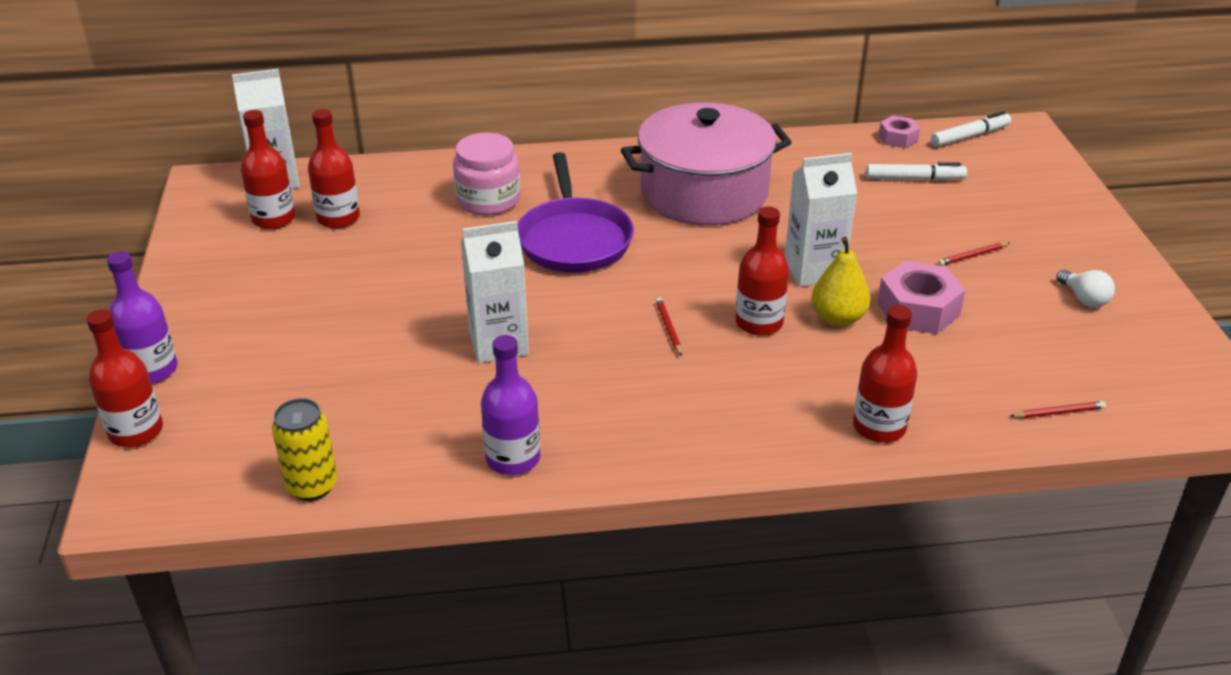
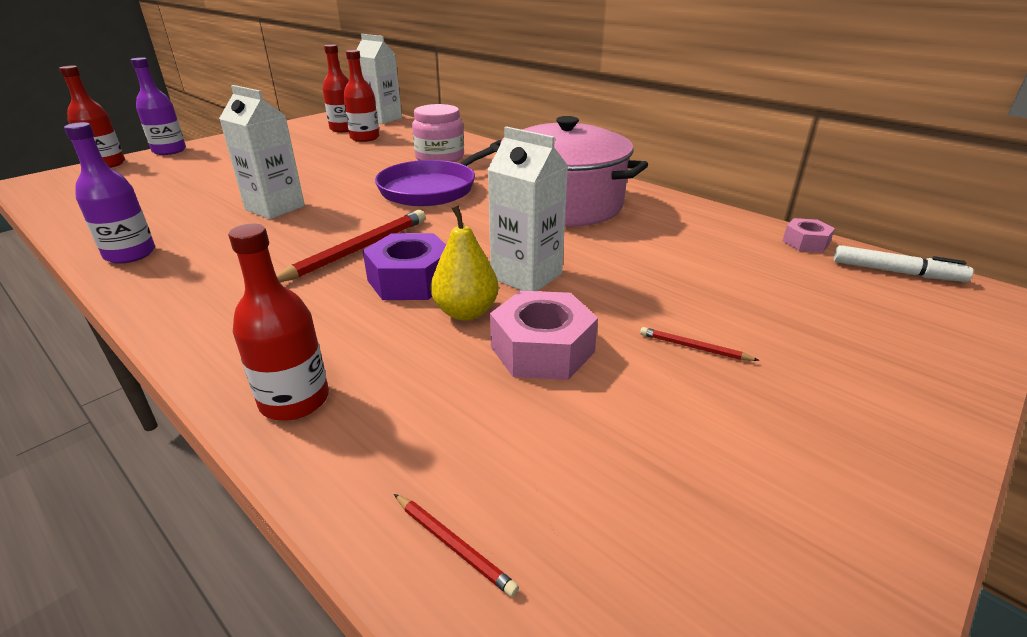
camera: 50 degrees right, 5 degrees down
yellow can [272,398,337,501] -> none
red pencil [656,298,682,356] -> red pencil [276,210,426,282], size x2.15
red bottle [735,207,789,336] -> purple nut [363,233,446,300]
white marker [866,162,967,180] -> none
white light bulb [1056,270,1115,307] -> none

